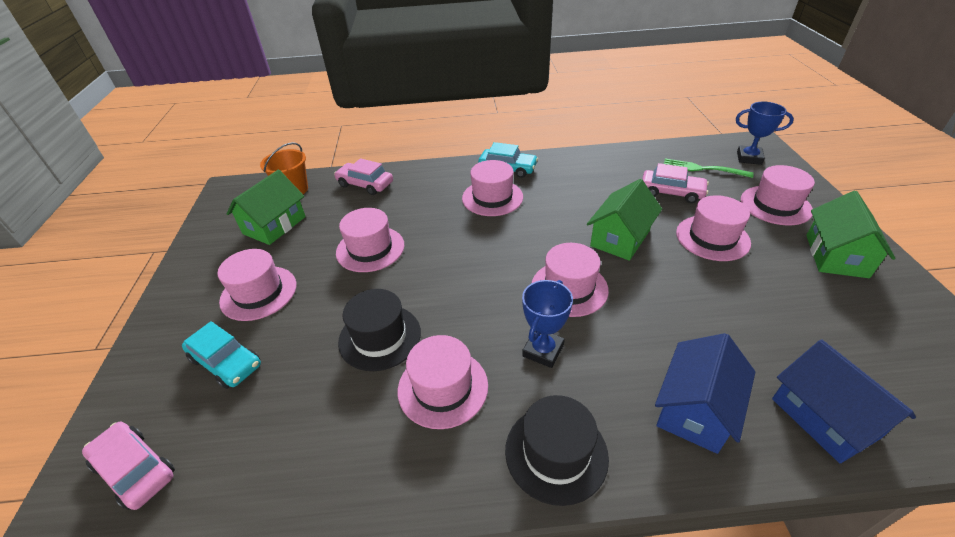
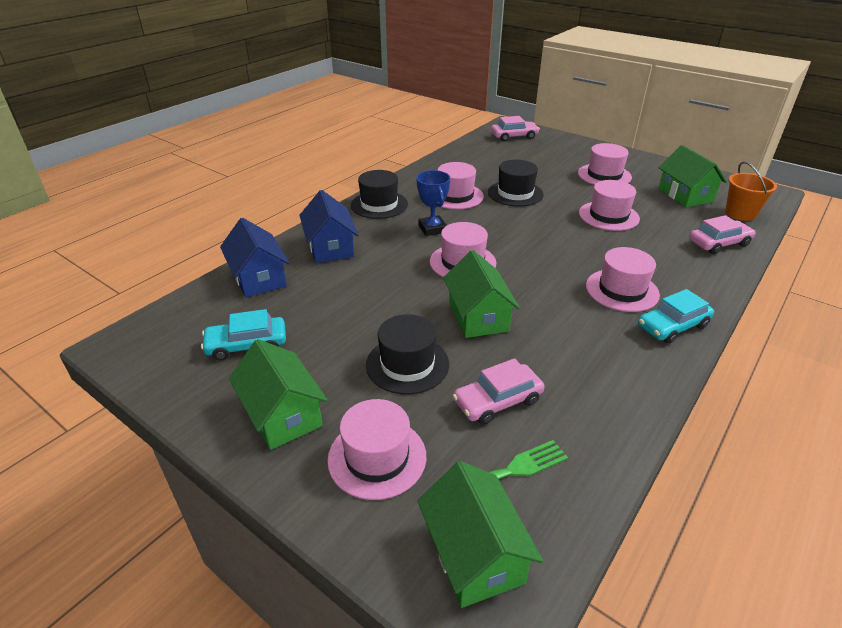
camera: 130 degrees right, 5 degrees down
turquoise car [182,321,261,389] -> turquoise car moved to [201,309,286,361]
pink hat [676,195,751,261] -> black hat [366,314,449,394]
blue trophy [736,102,794,165] -> green house [417,461,543,608]
blue house [772,339,916,463] -> blue house turned 45 degrees clockwise [220,218,289,297]

